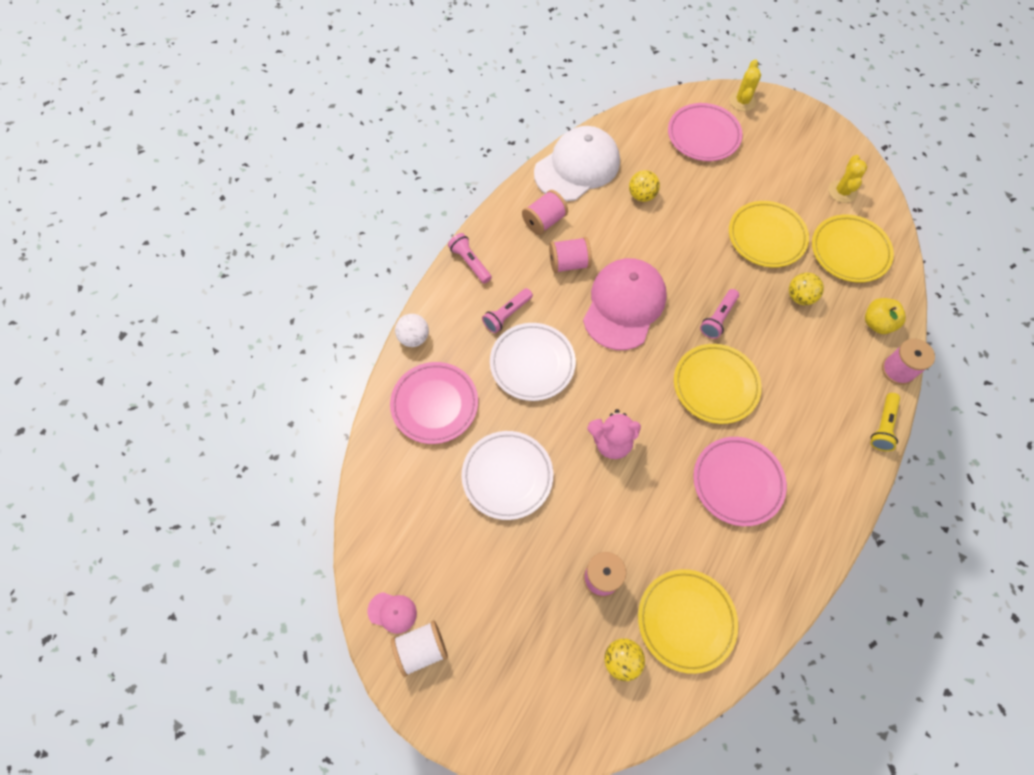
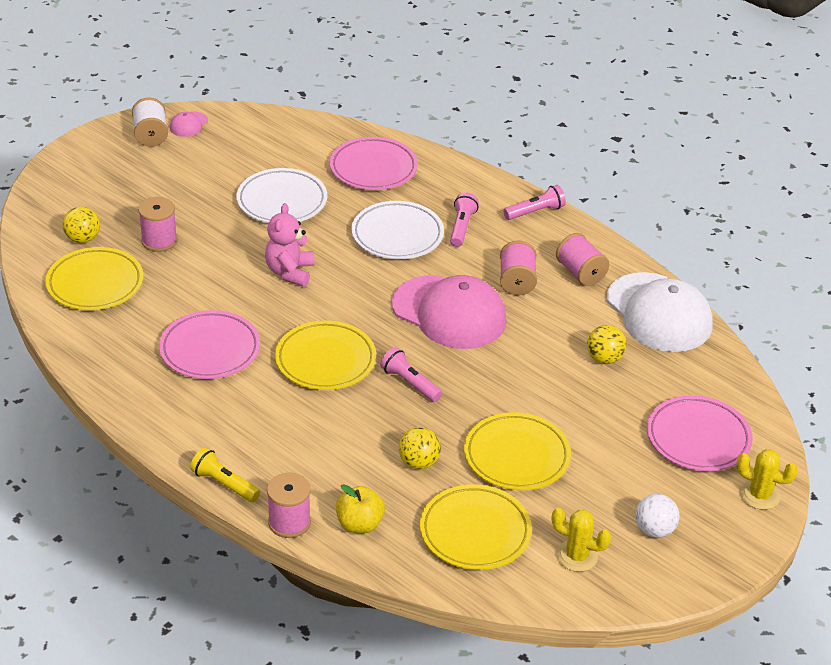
camera: 100 degrees right, 25 degrees down
white ball [395,314,429,347] -> white ball moved to [635,494,680,538]
pink flashlight [482,288,533,333] -> pink flashlight turned 45 degrees clockwise [450,192,479,247]

